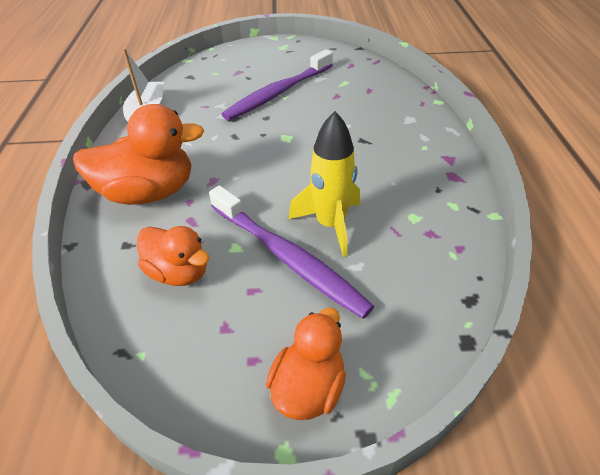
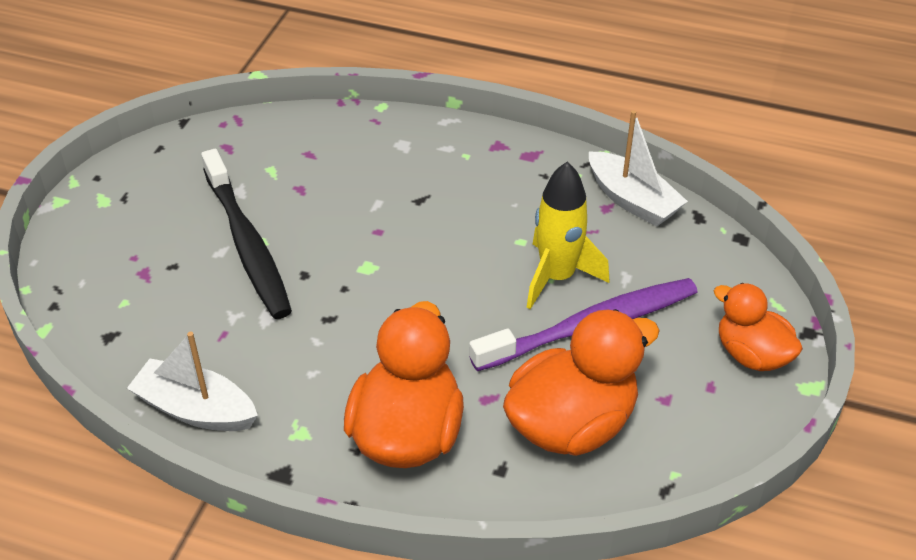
camera: 70 degrees left, 0 degrees up
orange duck [137,226,210,286] -> orange duck [503,309,660,456], size x1.60
purple toothbrush [222,49,333,121] -> black toothbrush [201,149,292,319]
none -> white boat [589,110,688,227]

